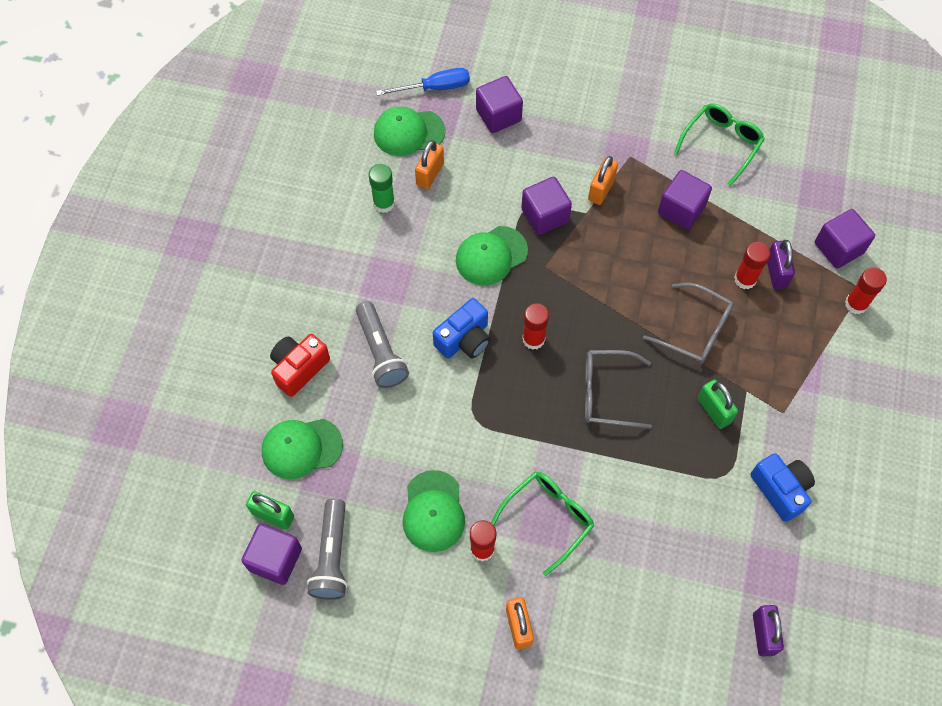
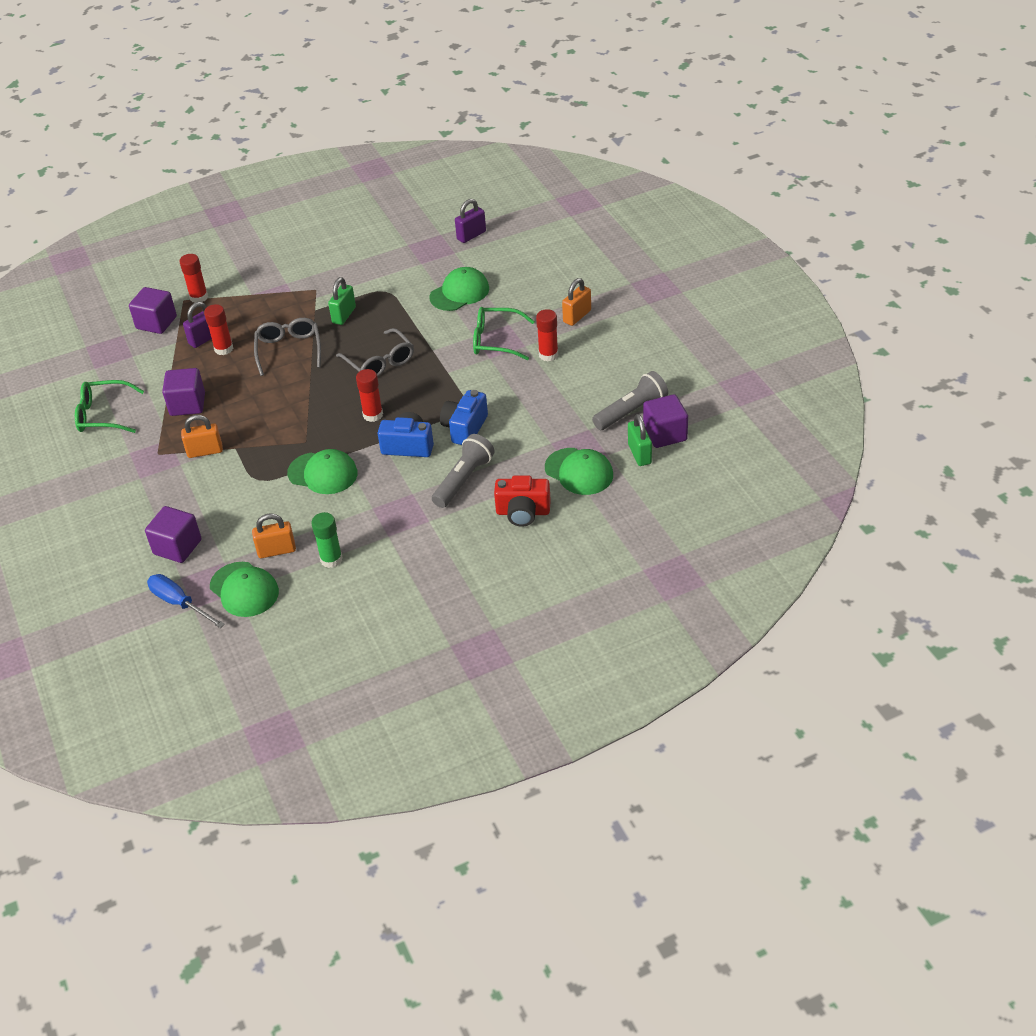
camera: 125 degrees left, 20 degrees down
green cap [403,470,465,552] -> green cap moved to [429,267,489,311]
purple cube [521,177,572,235] -> none
blue camera [750,453,815,522] -> blue camera moved to [440,390,488,445]

